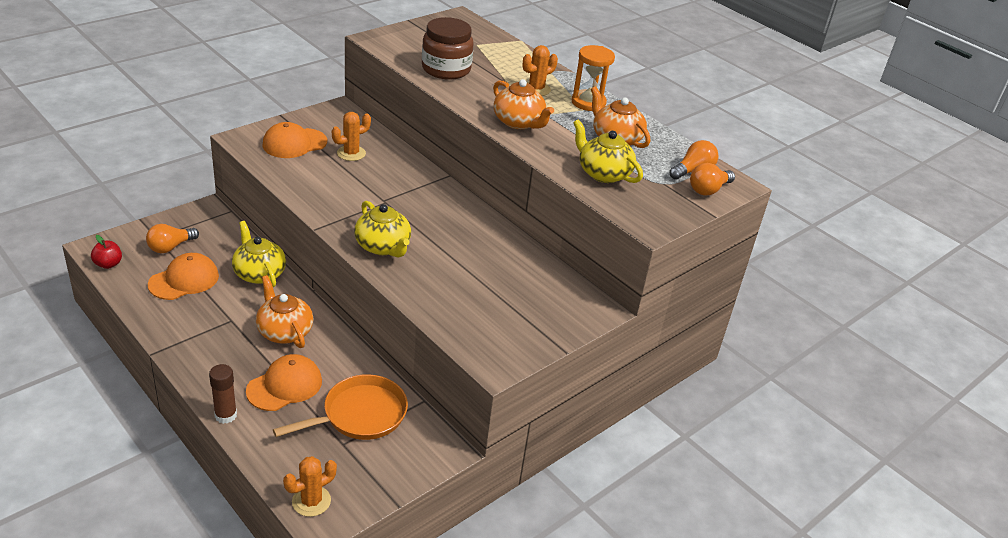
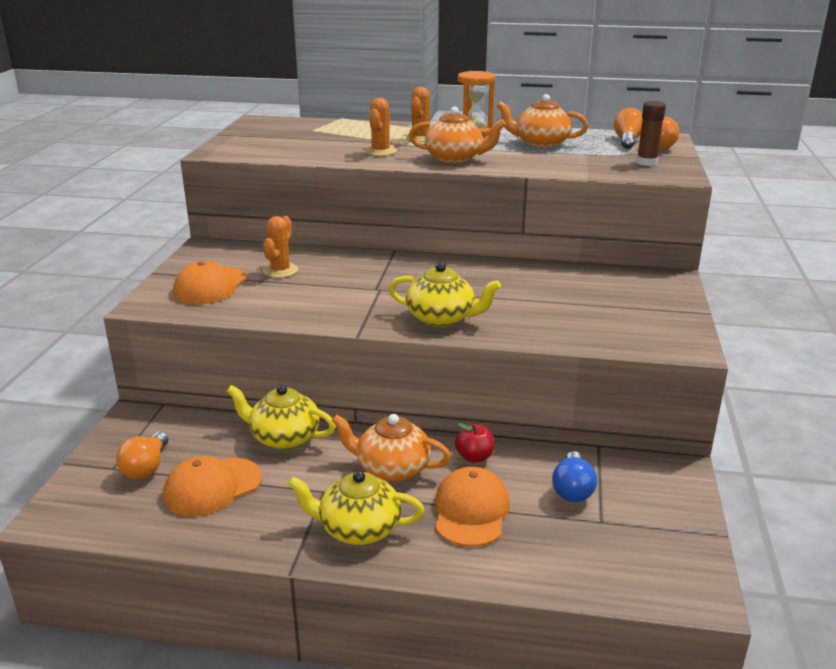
camera: 35 degrees left, 10 degrees down
red apple [91,235,122,269] -> red apple moved to [455,423,494,463]
orange cap [148,253,219,300] -> orange cap turned 135 degrees counterclockwise [163,456,262,516]
brown glue stick [209,364,237,424] -> brown glue stick moved to [637,101,666,166]
orange pan [273,374,408,440] -> blue light bulb [552,451,597,502]
orange cactus [283,456,337,517] -> orange cactus moved to [364,98,397,156]
brown jar [422,17,474,80] -> none
yellow teapot [573,119,643,183] -> yellow teapot moved to [288,470,425,545]

